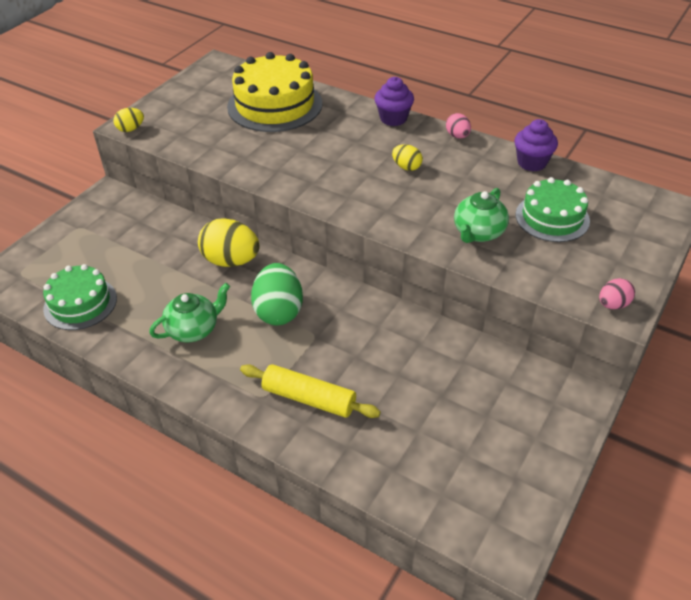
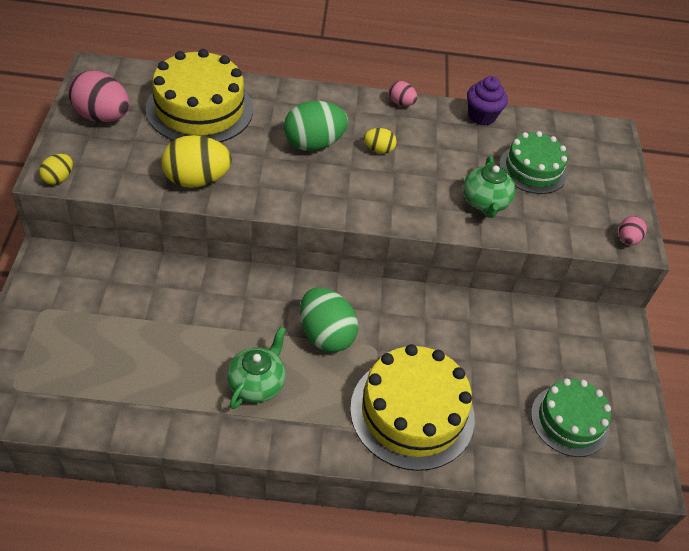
camera: 35 degrees left, 5 degrees up
green cake [43,264,117,330] -> green cake moved to [531,379,611,457]
yellow egg [198,218,260,267] -> yellow egg moved to [161,135,232,188]
yellow rolling pin [240,364,381,418] -> yellow cake [350,344,475,471]
purple cupcake [374,77,414,126] -> none
none -> pink egg [69,70,129,122]
none -> green egg [284,101,348,151]

